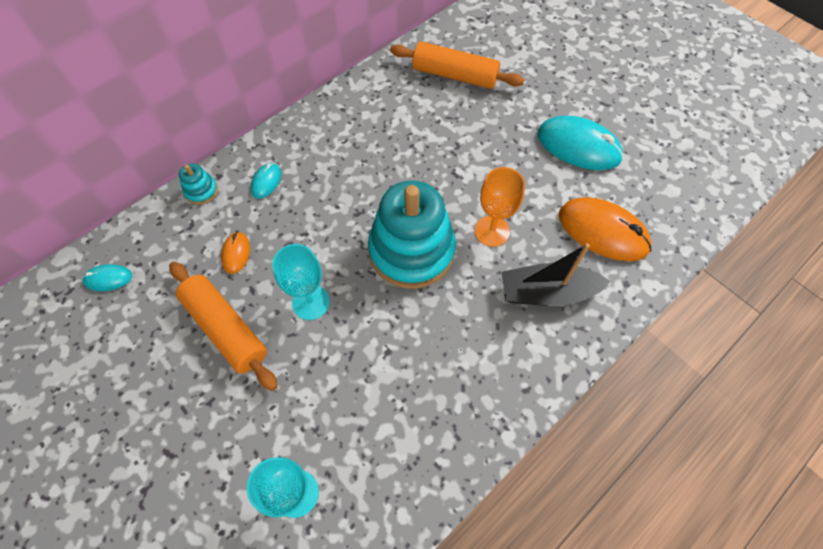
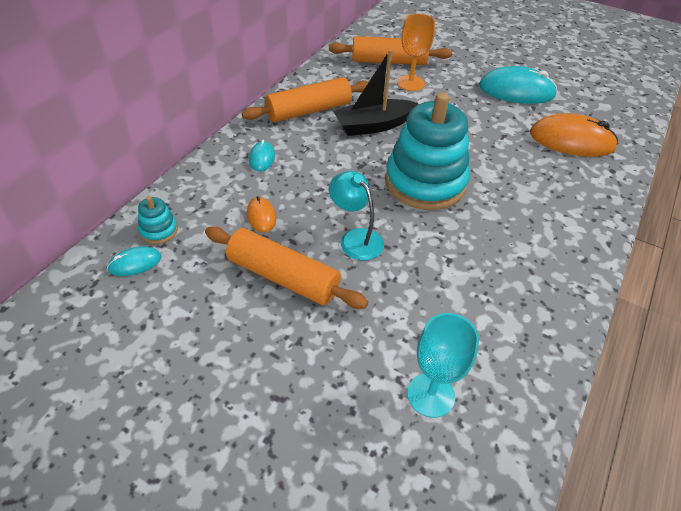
camera: 20 degrees left, 15 degrees down
turquoise stacking toy [179,163,218,205] -> turquoise stacking toy moved to [138,196,178,244]
turquoise goblet [272,244,330,320] -> turquoise lamp [329,171,384,260]
orange goblet [475,167,525,247] -> orange goblet moved to [397,13,435,91]
black boat [501,243,611,306] -> black boat moved to [333,50,418,136]
none -> orange rolling pin [242,77,369,122]

